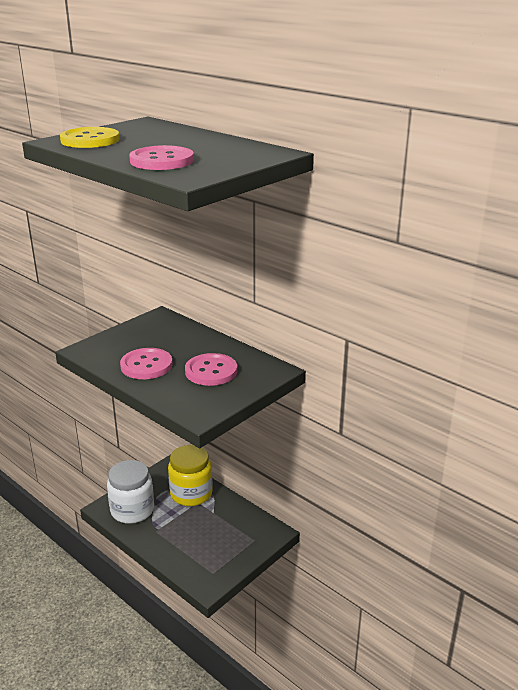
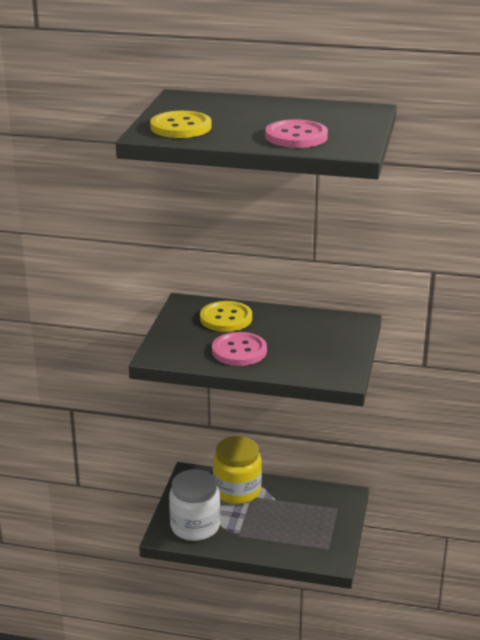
camera: 30 degrees left, 0 degrees up
pink button [185,353,237,386] -> none
none -> yellow button [200,301,252,332]

